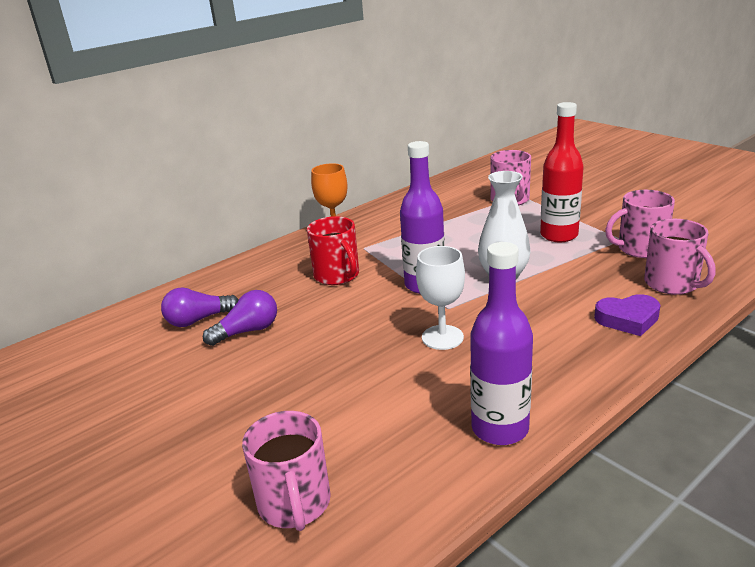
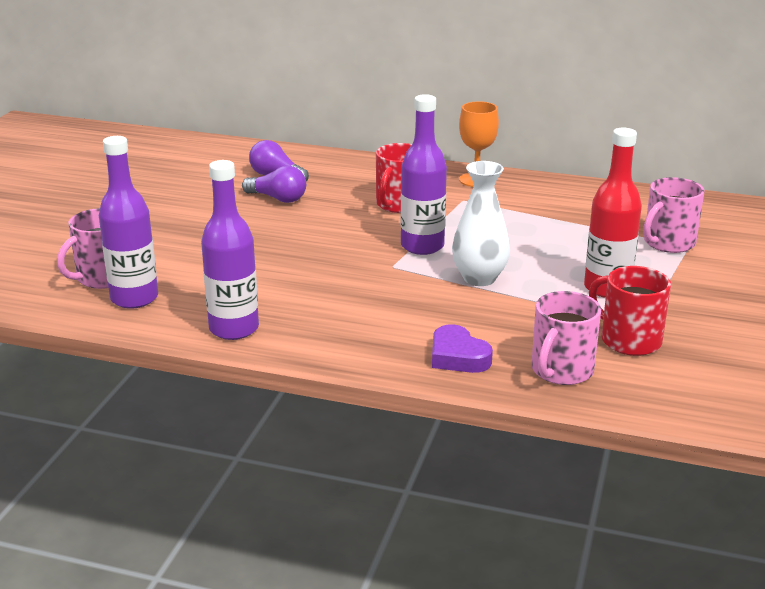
camera: 55 degrees right, 0 degrees up
white goblet [416,246,465,350] -> none
pink mug [605,190,675,258] -> red mug [589,266,671,356]
none -> purple bottle [99,136,158,309]

